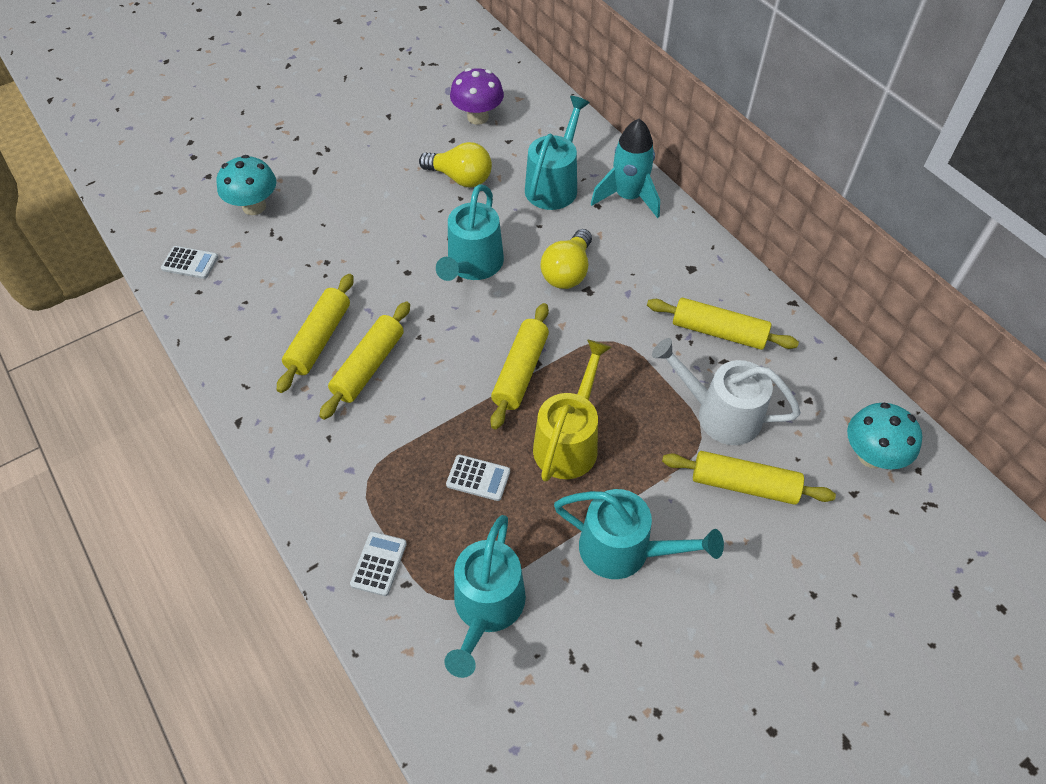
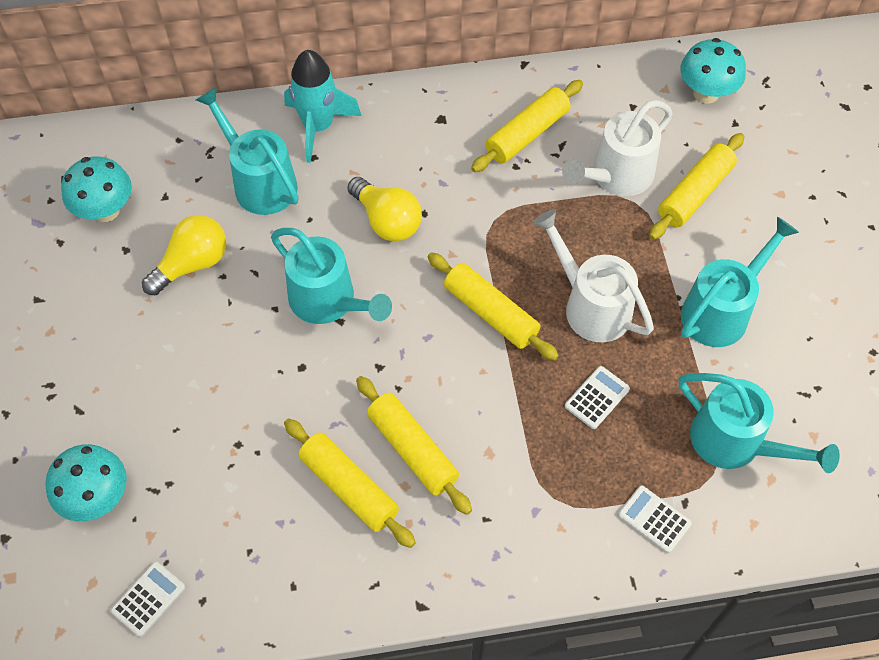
camera: 65 degrees left, 5 degrees up
purple mushroom [450,68,504,125] -> turquoise mushroom [61,157,132,222]
yellow watering can [533,339,612,482] -> white watering can [533,209,654,342]

